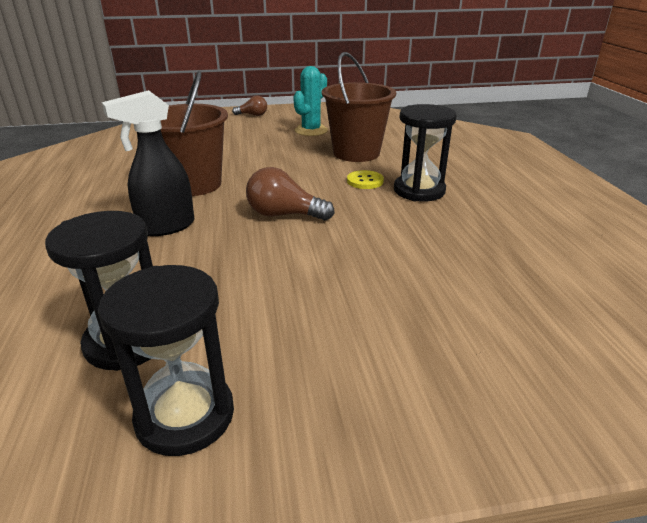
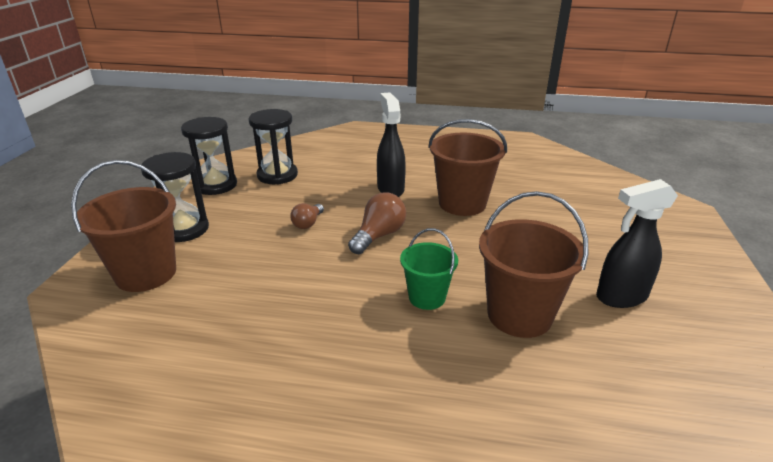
camera: 110 degrees right, 0 degrees up
brown light bulb [232,96,267,116] -> brown light bulb moved to [290,203,324,229]
turquoise cactus [293,66,328,136] -> black spray bottle [596,179,678,308]
yellow button [347,170,384,189] -> green bucket [400,228,458,310]
black hourglass [394,104,457,202] -> black hourglass moved to [141,152,209,242]
none -> brown bucket [71,160,176,292]

